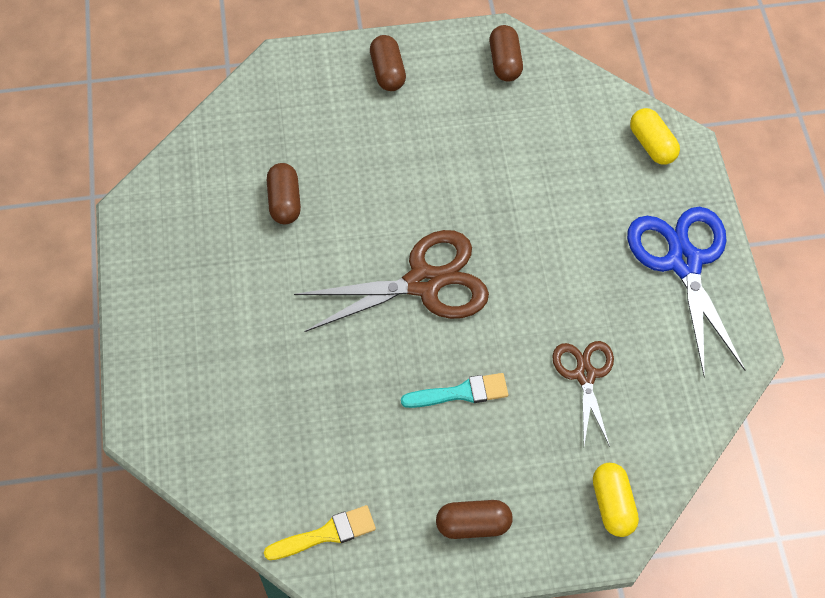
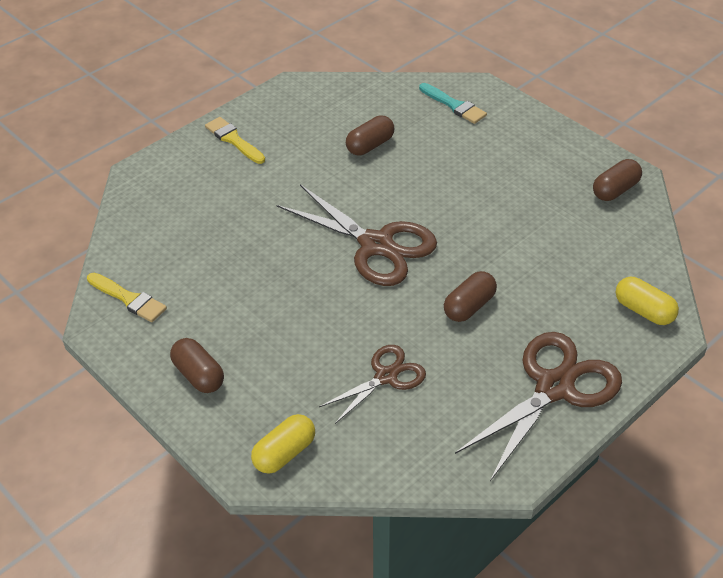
camera: 55 degrees right, 15 degrees down
brown capsule [370,35,406,91] -> brown capsule moved to [444,271,497,322]
turquoise brush [401,373,508,408] -> turquoise brush moved to [419,83,487,124]
blue scissors [627,207,745,377] -> brown scissors [455,332,622,481]
yellow capsule [630,108,680,165] -> yellow capsule turned 75 degrees counterclockwise [615,277,679,325]
none -> yellow brush [205,117,265,164]

